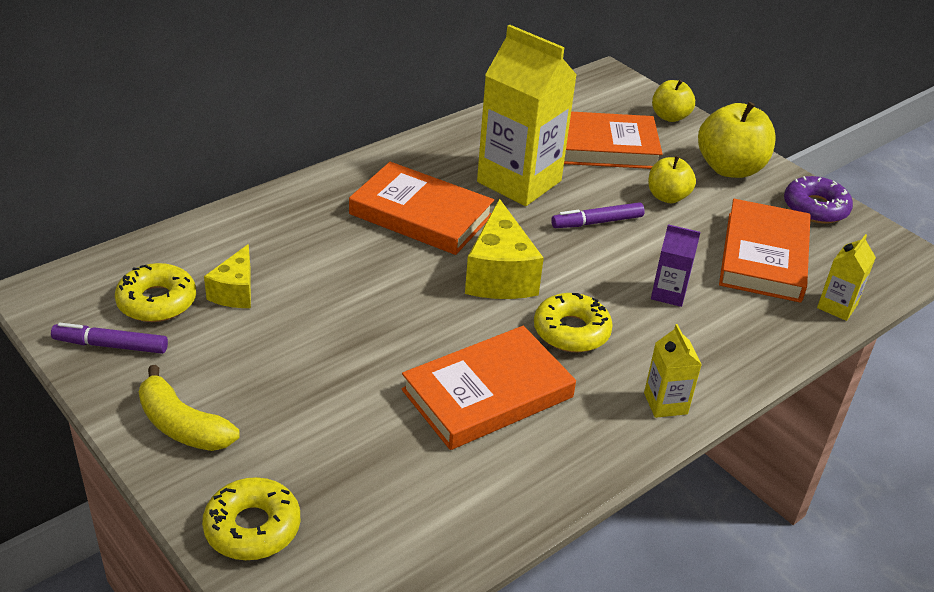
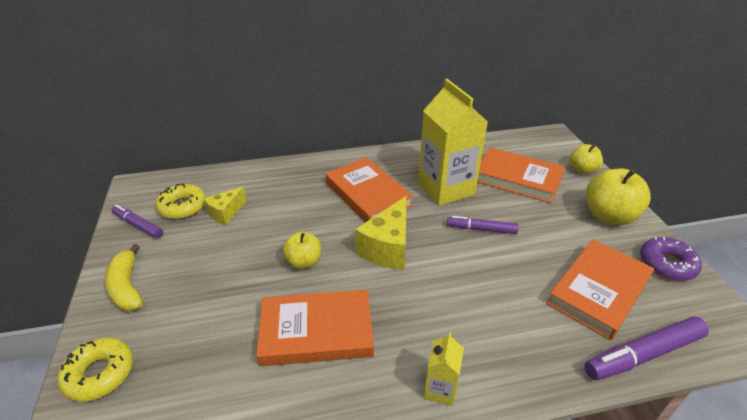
camera: 30 degrees right, 0 degrees up
yellow donut [534,293,613,352] -> none
yellow apple [648,156,696,203] -> yellow apple moved to [283,232,321,269]
purple carton [651,224,700,307] -> none
yellow carton [817,234,876,321] -> purple marker [585,317,709,380]

